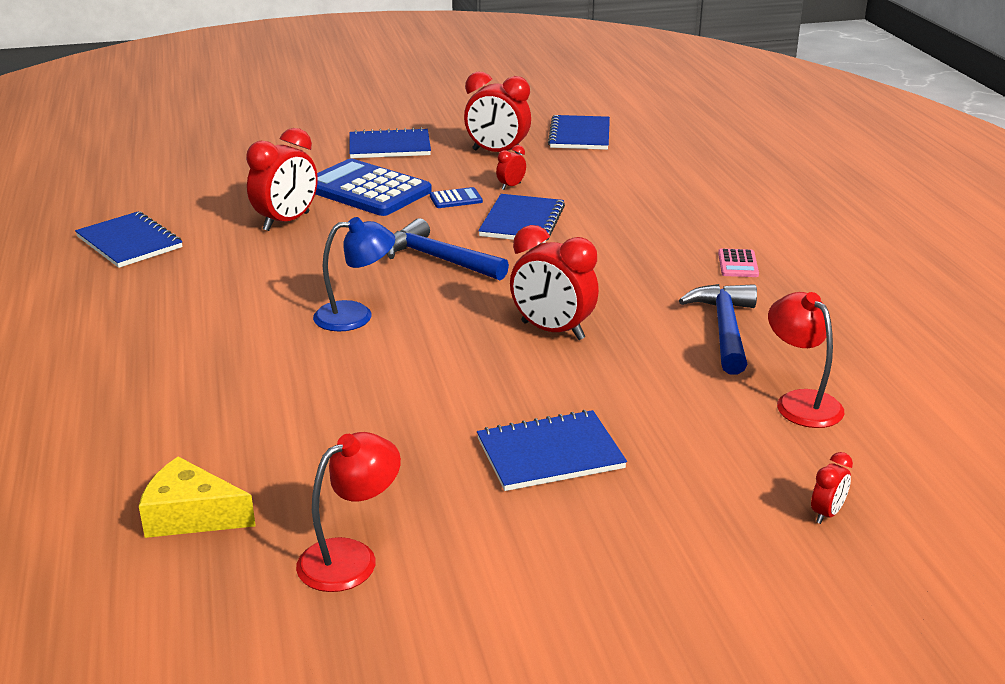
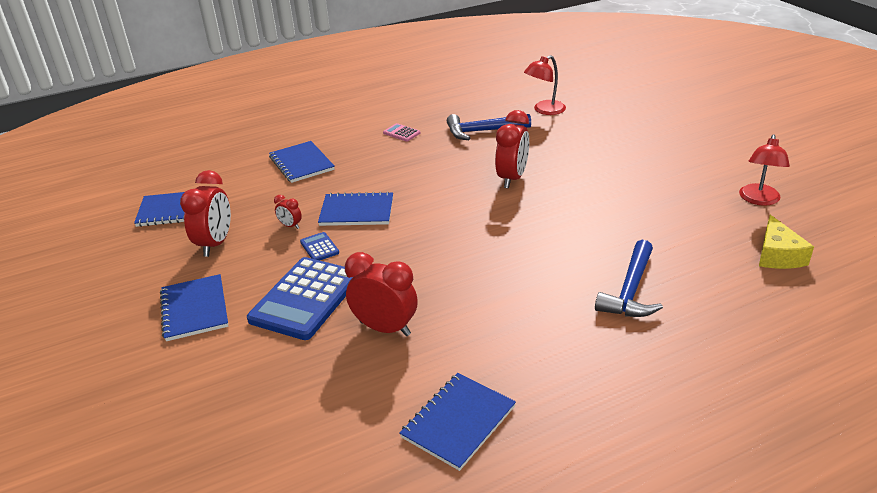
camera: 100 degrees left, 5 degrees up
red lamp [296,432,401,592] -> red lamp turned 105 degrees counterclockwise [739,134,790,206]
blue lamp [313,217,396,331] -> none
blue hammer [387,218,509,281] -> blue hammer moved to [595,240,663,317]
blue notebook [477,410,627,491] -> blue notebook moved to [269,141,335,183]
pink calculator [718,248,759,277] -> pink calculator turned 135 degrees counterclockwise [383,123,420,142]
red clock [811,452,853,524] -> none

